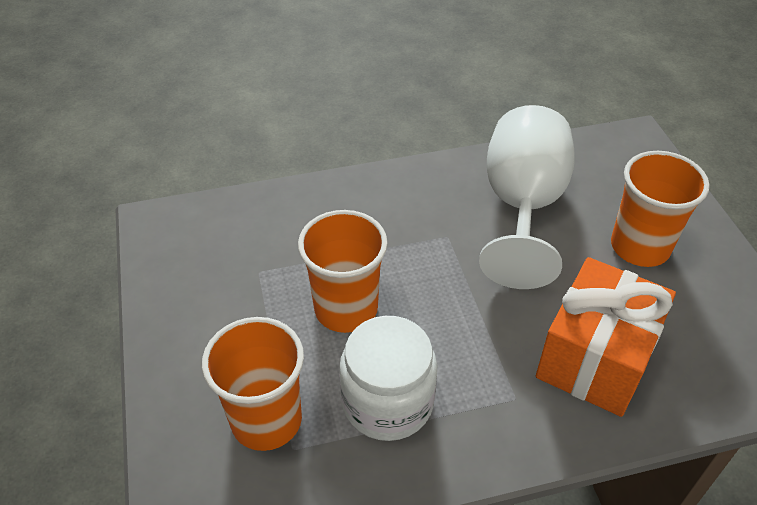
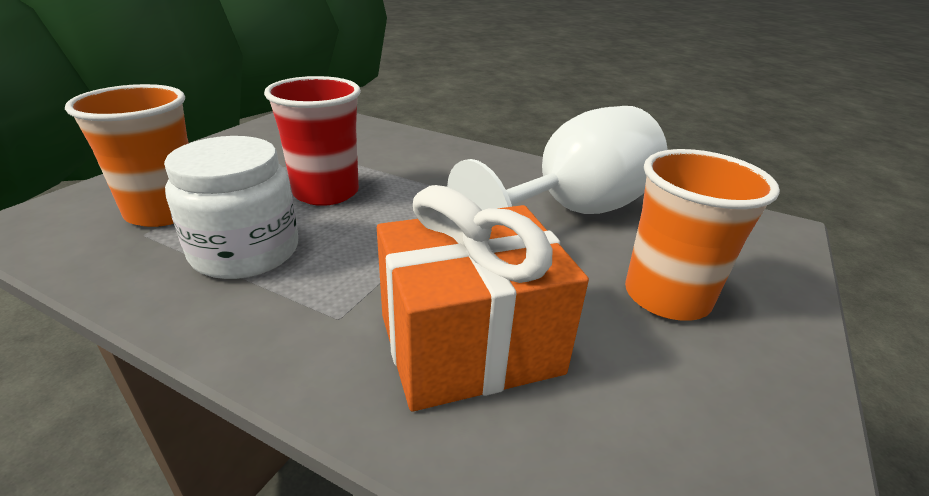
camera: 40 degrees right, 15 degrees down
orange cup [298,210,388,333] -> red cup [264,76,361,206]

